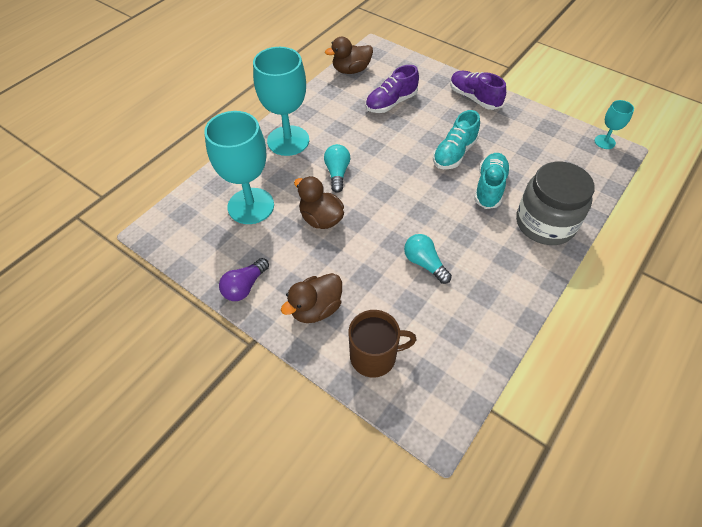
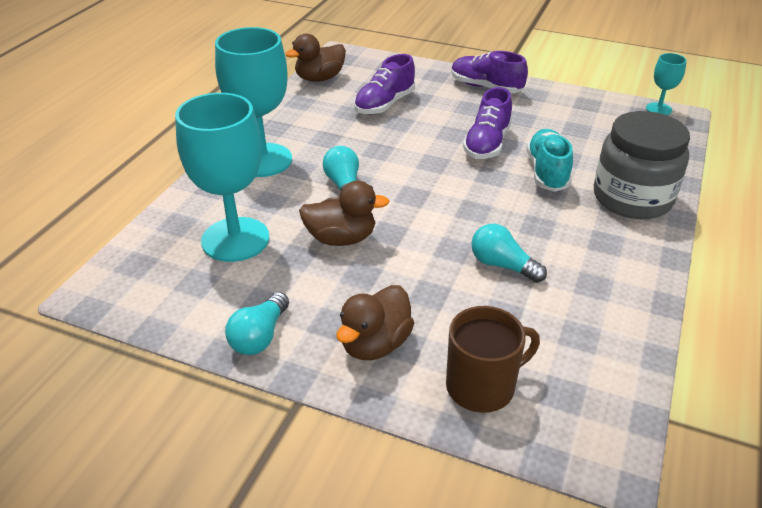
camera: 15 degrees left, 15 degrees down
purple light bulb [219,258,269,301] -> turquoise light bulb [225,292,289,355]
brown duck [294,176,344,229] -> brown duck turned 150 degrees clockwise [299,181,390,246]
turquoise shoe [433,110,480,169] -> purple shoe [463,87,512,159]

